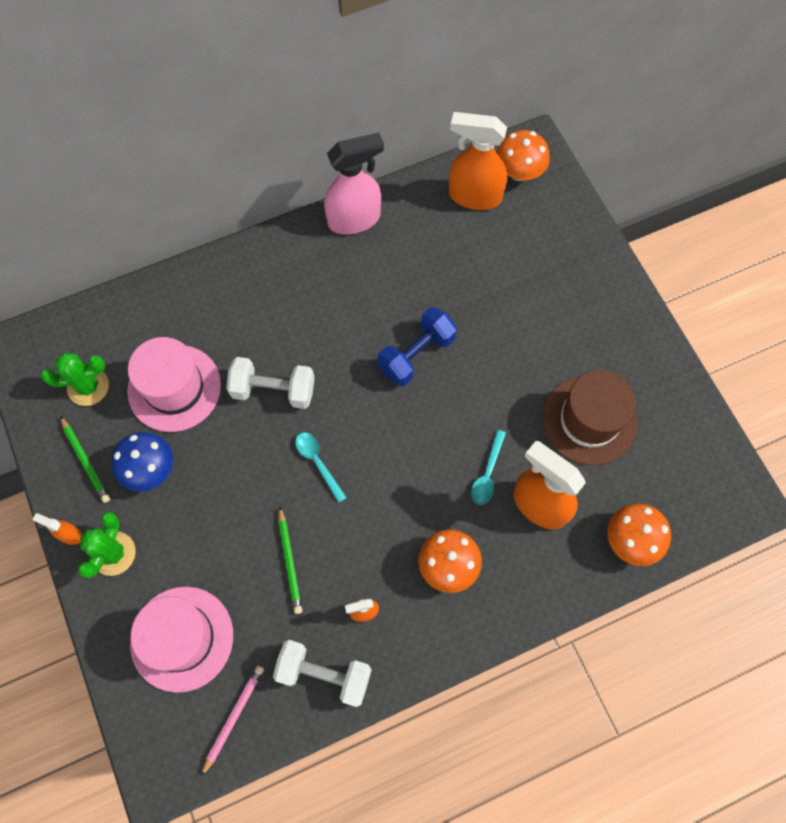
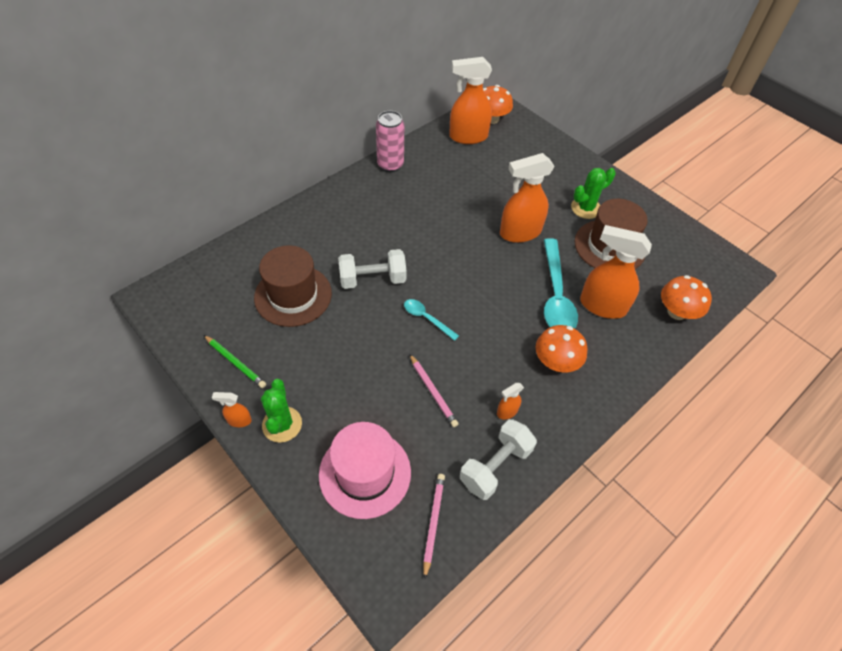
camera: 20 degrees left, 15 degrees down
green cactus [41,353,109,406] -> green cactus moved to [571,168,616,219]
blue mushroom [111,432,173,492] -> none
pink hat [127,337,221,432] -> brown hat [254,245,332,327]
white dumbbell [273,640,371,707] -> white dumbbell turned 45 degrees counterclockwise [460,419,537,500]
green pencil [278,507,302,614] -> pink pencil [410,354,458,427]
pink spray bottle [324,132,384,235] -> pink can [376,111,404,172]
blue dumbbell [378,307,457,386] -> none
turquoise spoon [471,430,506,505] -> turquoise spoon [544,238,578,329], size x1.95
none -> orange spray bottle [500,153,555,243]

